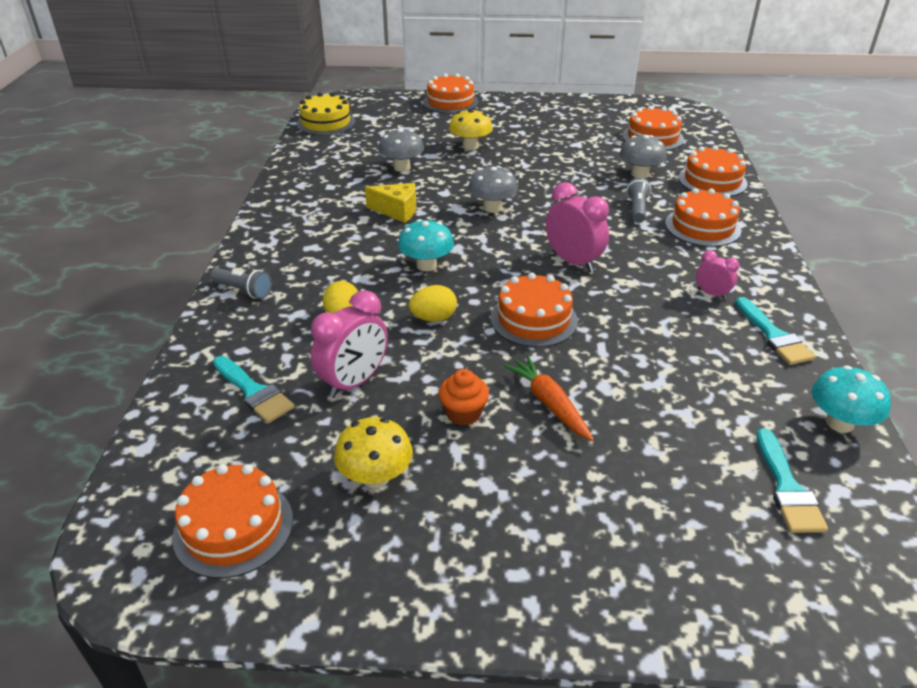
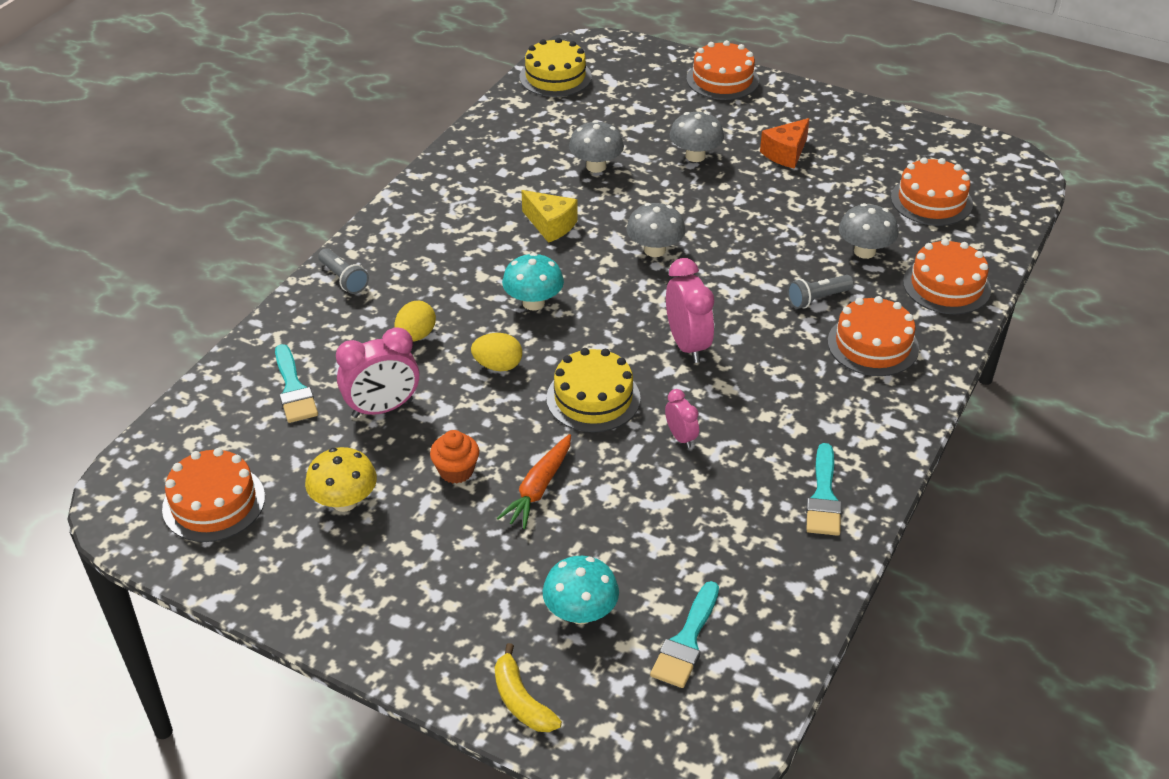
camera: 25 degrees right, 5 degrees up
yellow mushroom [449,109,493,150] -> grey mushroom [669,112,724,162]
orange cake [491,273,578,347] -> yellow cake [546,348,640,432]
orange carrot [504,355,594,441] -> orange carrot turned 150 degrees counterclockwise [497,434,571,529]
grey flashlight [626,177,651,223] -> grey flashlight turned 150 degrees counterclockwise [787,275,854,309]
pink clock [696,250,739,299] -> pink clock moved to [665,389,699,448]
turquoise mushroom [812,365,891,433] -> turquoise mushroom moved to [543,556,619,625]
none -> yellow banana [495,643,562,732]
none -> orange cheese [760,118,810,169]

